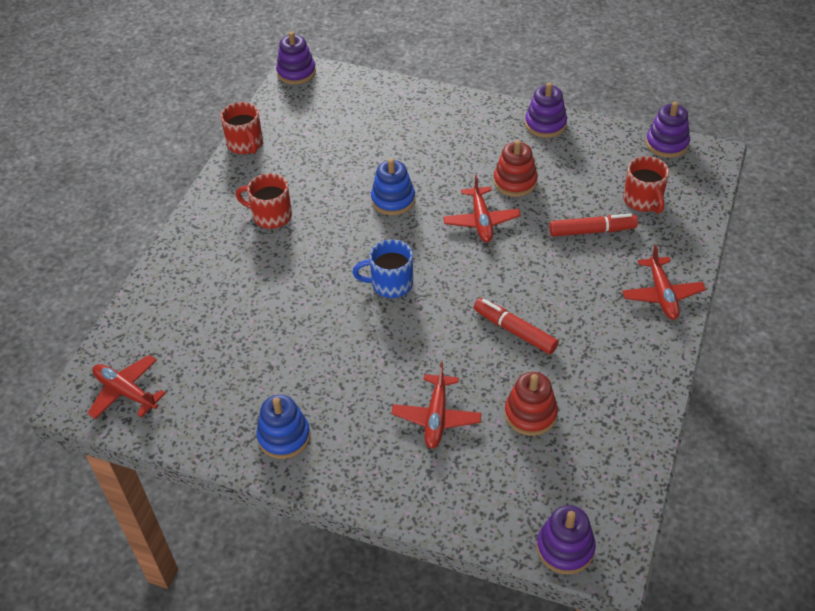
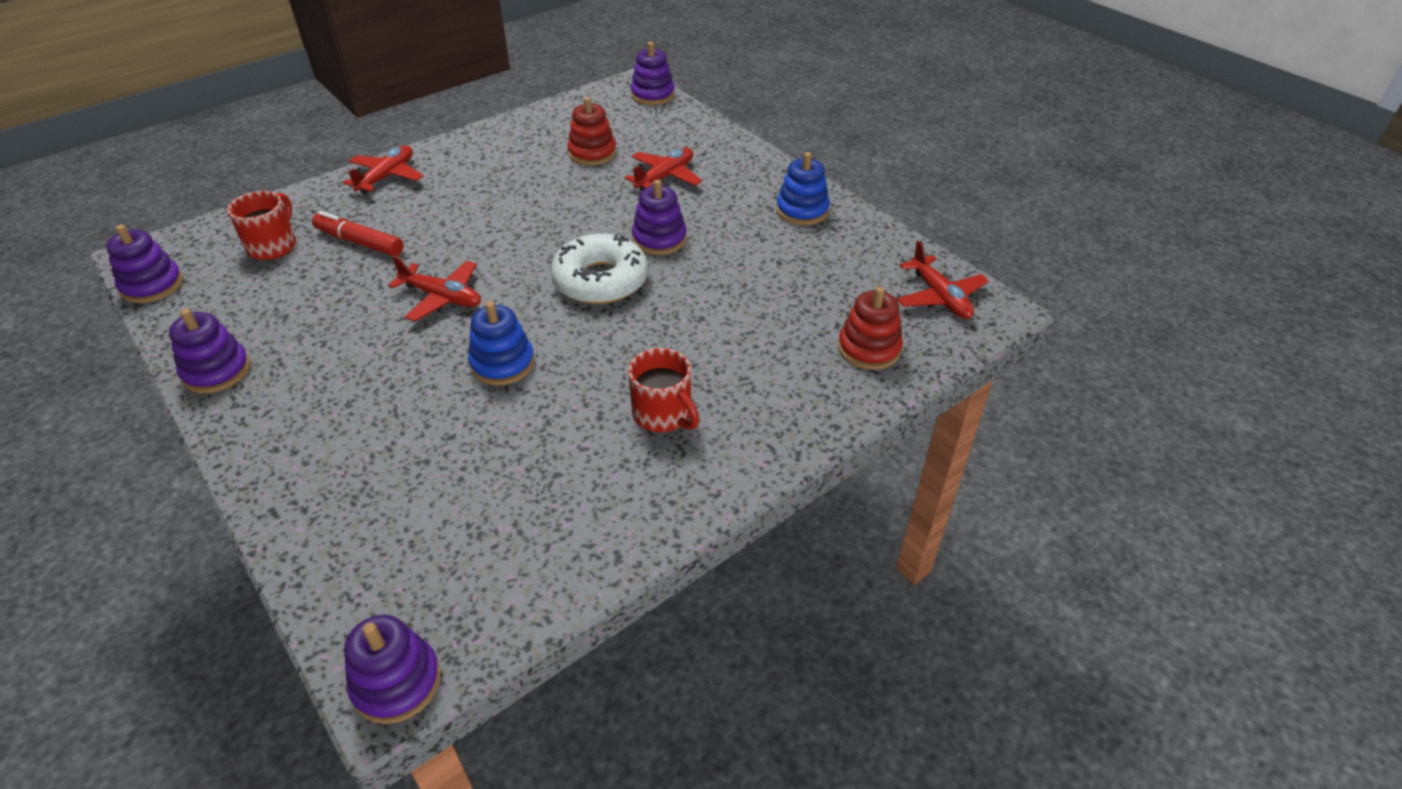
camera: 150 degrees left, 5 degrees down
red mug [221,102,263,154] -> none
blue mug [352,239,413,298] -> white donut [550,234,648,304]
red plane [443,175,521,242] -> red plane turned 90 degrees clockwise [388,255,481,322]
red marker [474,298,558,354] -> none
red stacking toy [494,140,538,197] -> red stacking toy moved to [838,287,903,370]
none -> purple stacking toy [632,180,687,255]

